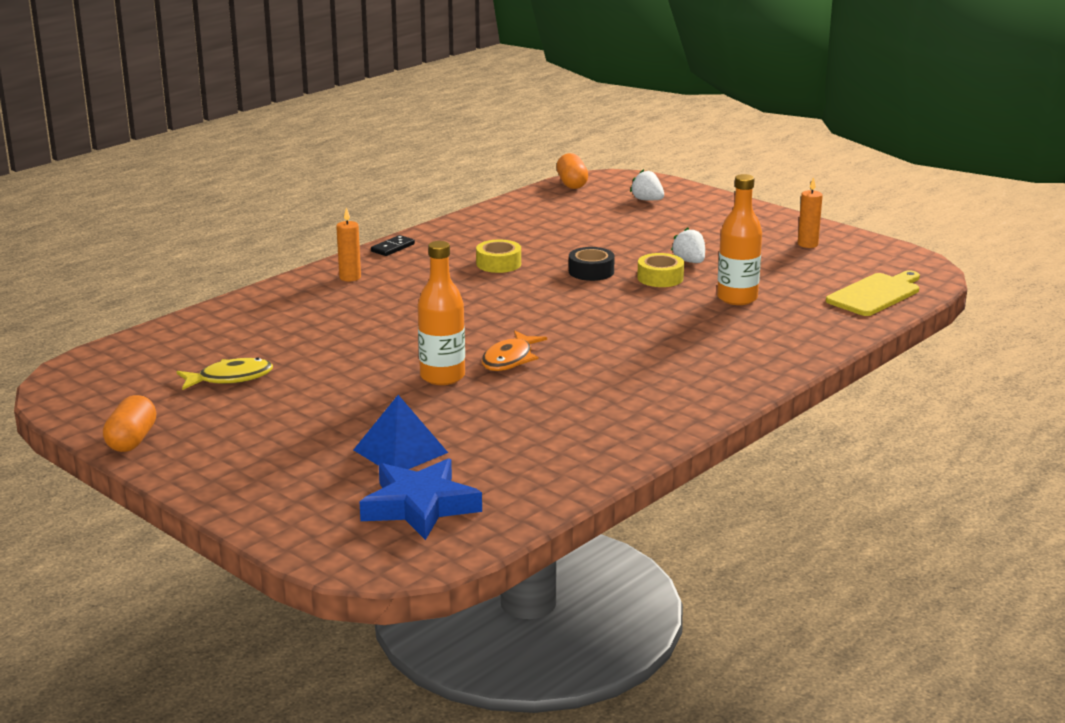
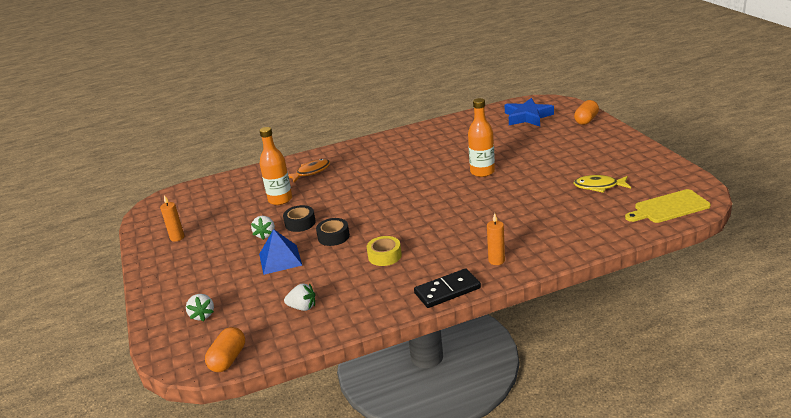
camera: 150 degrees left, 5 degrees up
orange capsule [103,395,156,452] -> orange capsule moved to [574,100,599,125]
blue pyramid [353,395,448,469] -> blue pyramid moved to [259,229,302,275]
black domino [371,235,415,256] -> black domino [414,269,481,308], size x1.71
orange fish [481,330,547,371] -> orange fish moved to [288,159,330,183]
yellow tape [637,253,684,287] -> black tape [283,205,316,232]
yellow cutting board [826,270,920,316] -> yellow cutting board moved to [625,189,711,223]
none -> white strawberry [284,283,315,311]

